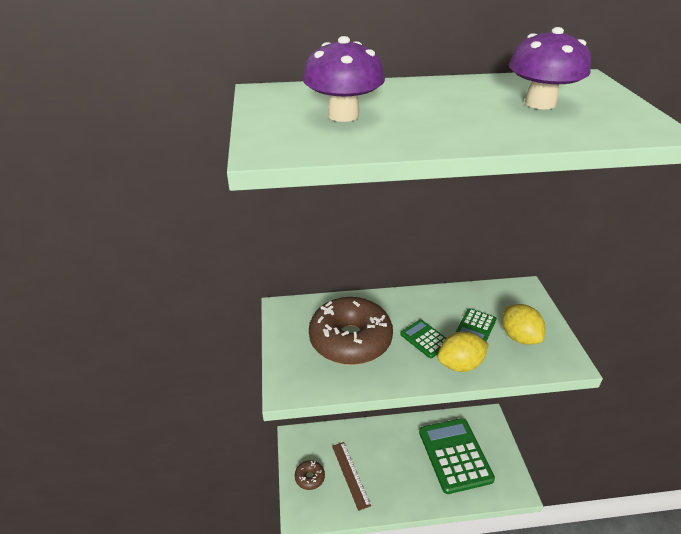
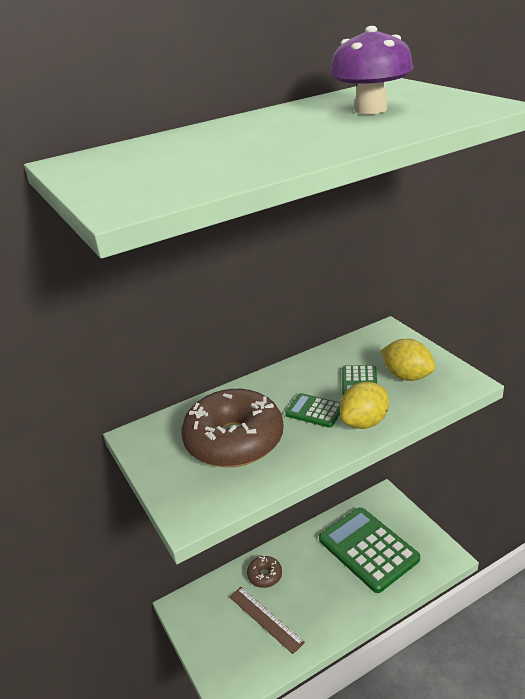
camera: 20 degrees left, 5 degrees down
brown donut [295,460,325,490] -> brown donut moved to [247,555,282,588]
purple mushroom [303,36,385,122] -> none

